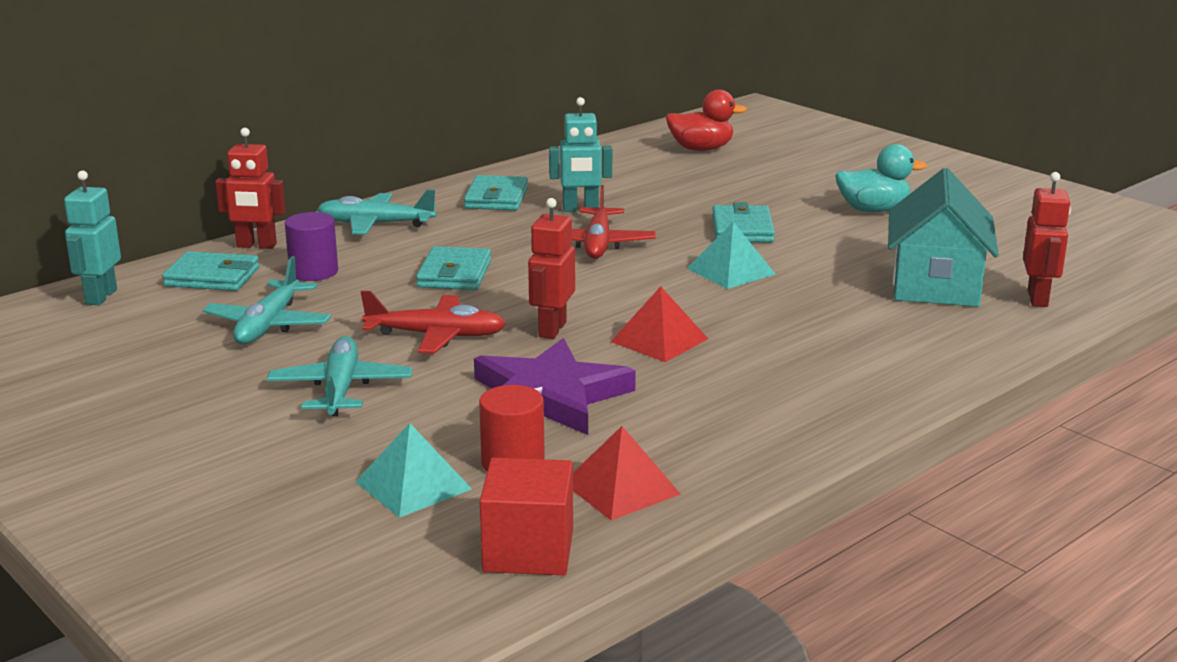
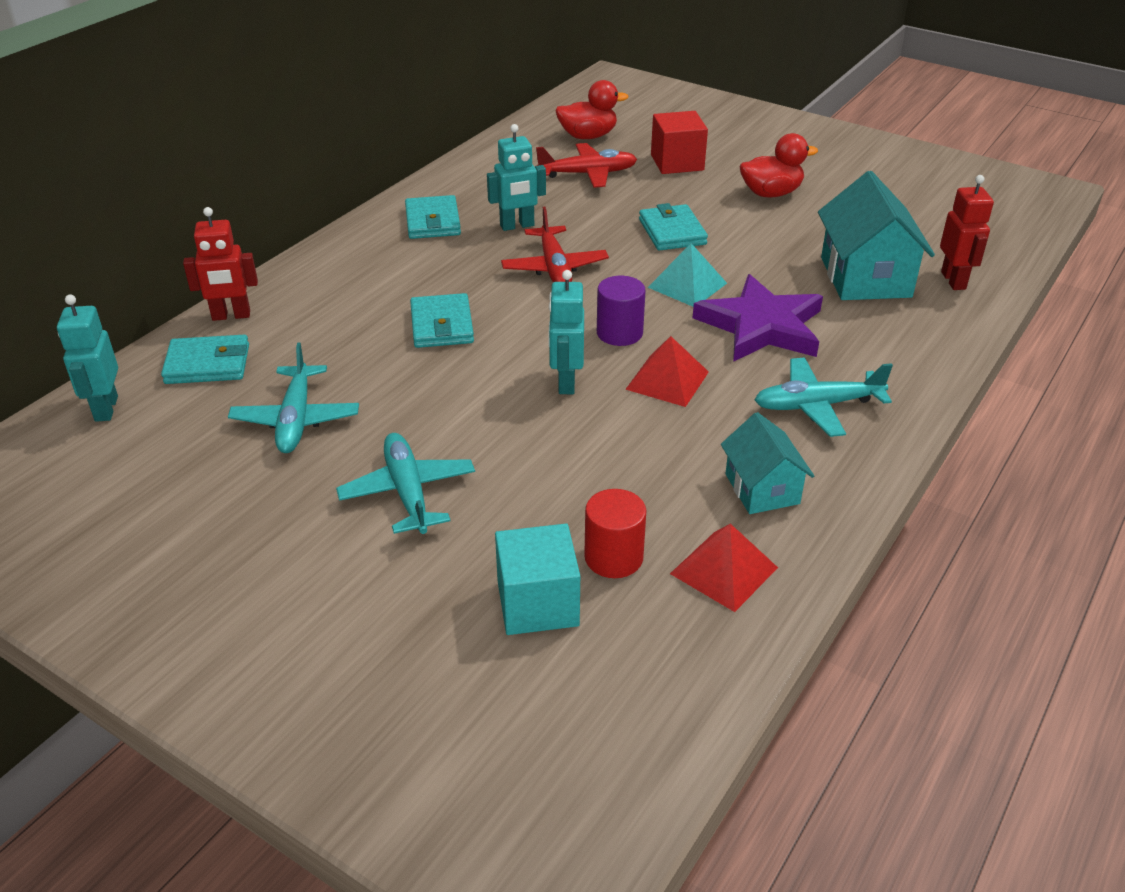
camera: 15 degrees left, 15 degrees up
purple cylinder [285,212,338,281] -> purple cylinder moved to [597,276,646,346]
turquoise plane [317,190,437,235] -> turquoise plane moved to [755,357,893,437]
turquoise pyramid [355,423,472,518] -> turquoise cube [495,524,580,635]
red plane [361,291,506,354] -> red plane moved to [536,143,637,188]
purple star [474,338,636,435] -> purple star moved to [693,274,823,362]
red cube [480,458,573,575] -> red cube moved to [651,111,708,174]
red robot [528,198,575,339] -> turquoise robot [548,270,584,394]
turquoise duck [835,144,927,212] -> red duck [740,133,818,197]
none -> turquoise house [721,412,814,514]

